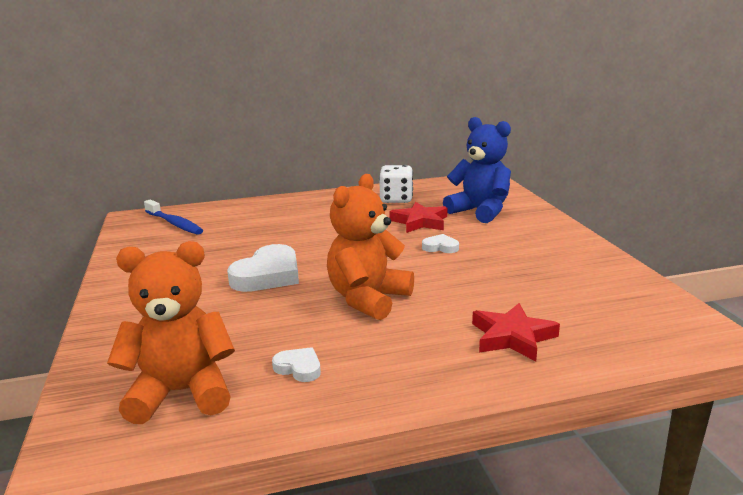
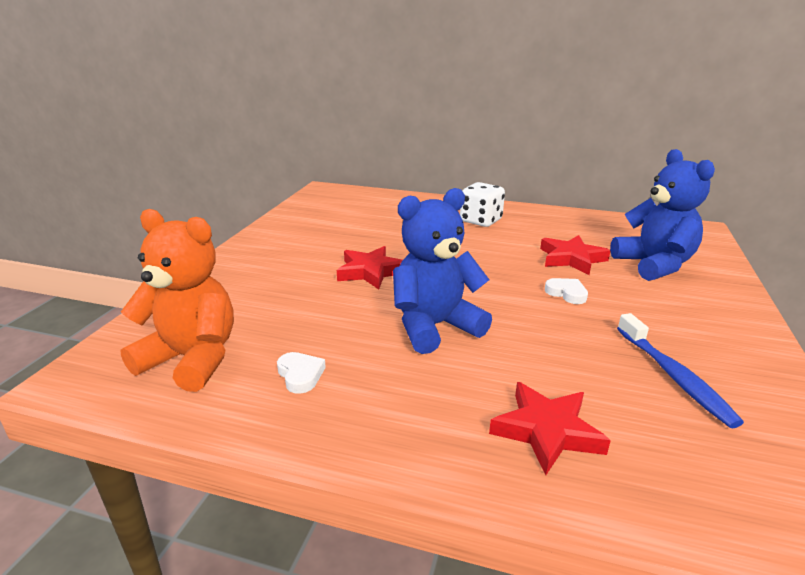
camera: 30 degrees right, 5 degrees up
blue toothbrush [144,200,203,235] -> blue toothbrush moved to [617,313,744,428]
white heart [227,244,299,292] -> red star [337,246,403,289]
orange teddy bear [327,174,414,320] -> blue teddy bear [393,188,492,354]
white dice [379,165,413,203] -> white dice moved to [460,182,505,227]

